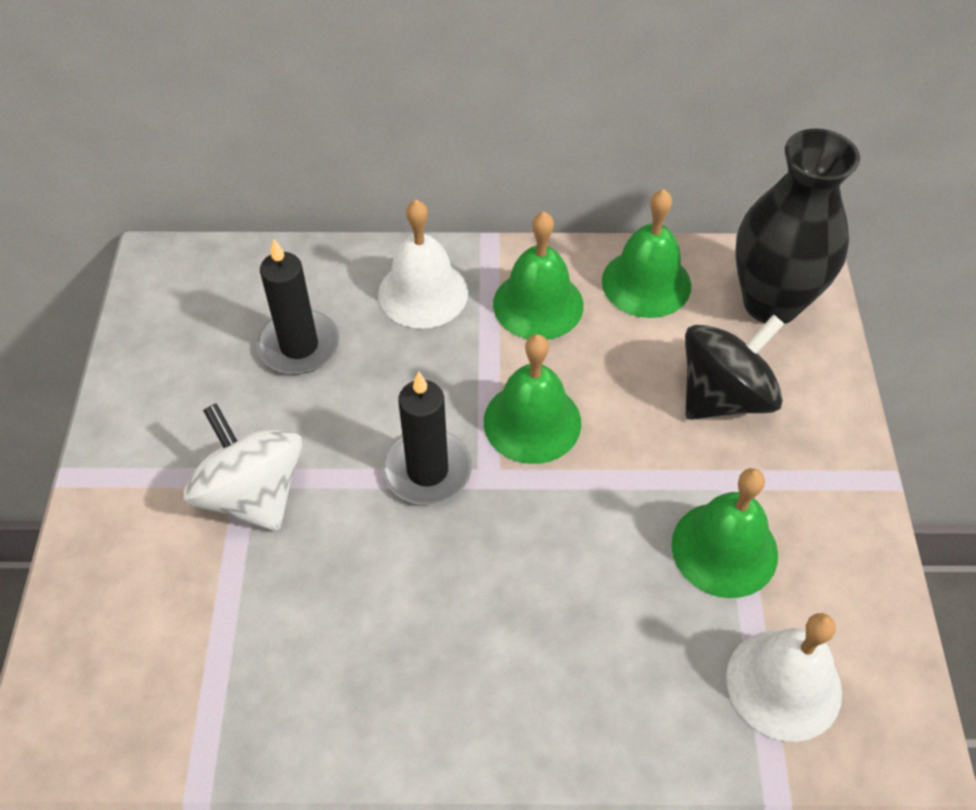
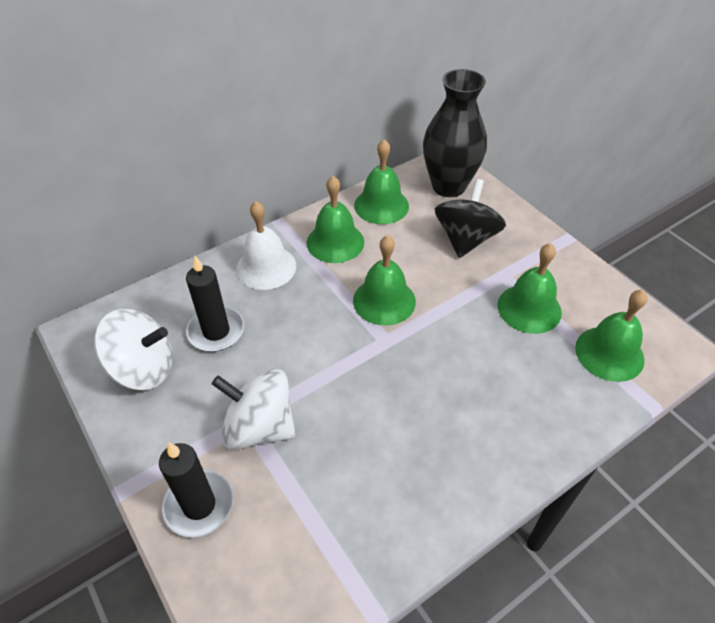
camera: 35 degrees left, 5 degrees down
black candle [383,372,472,505] -> black candle moved to [159,442,234,538]
white bell [726,613,842,742] -> green bell [575,290,648,382]
none -> white spinning top [94,309,172,390]

